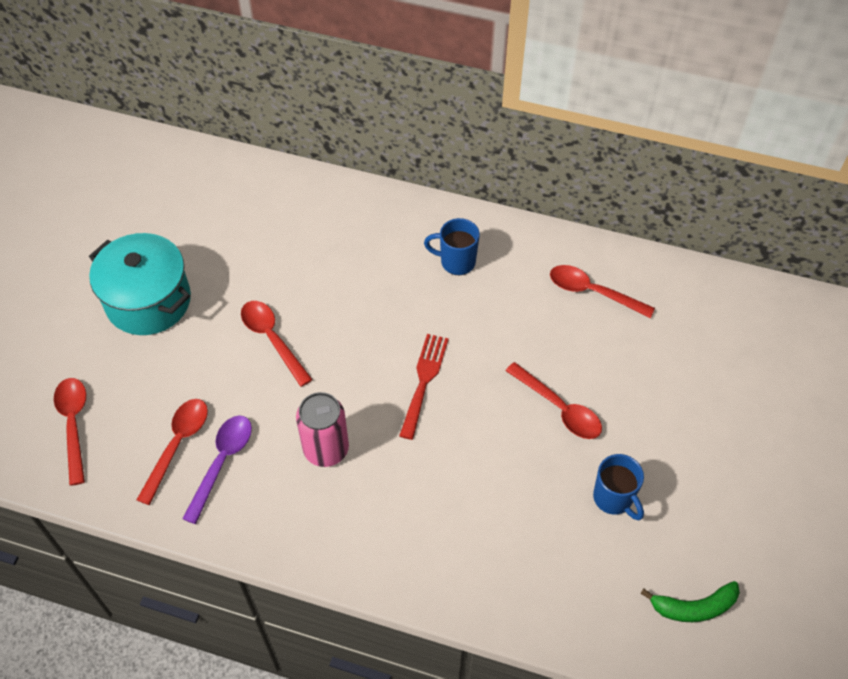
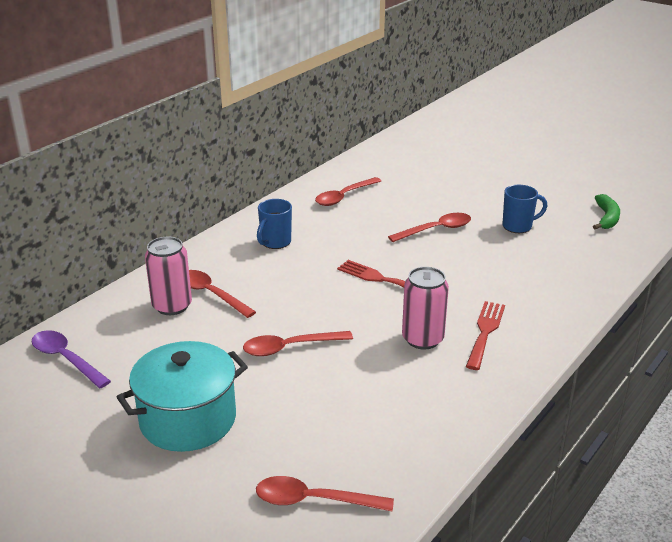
camera: 70 degrees left, 25 degrees down
red spoon [137,399,208,505] -> red spoon moved to [189,270,256,318]
purple spoon [182,415,252,524] -> purple spoon moved to [32,330,111,388]
none -> pink can [145,237,192,315]
none -> red fork [466,301,505,370]

